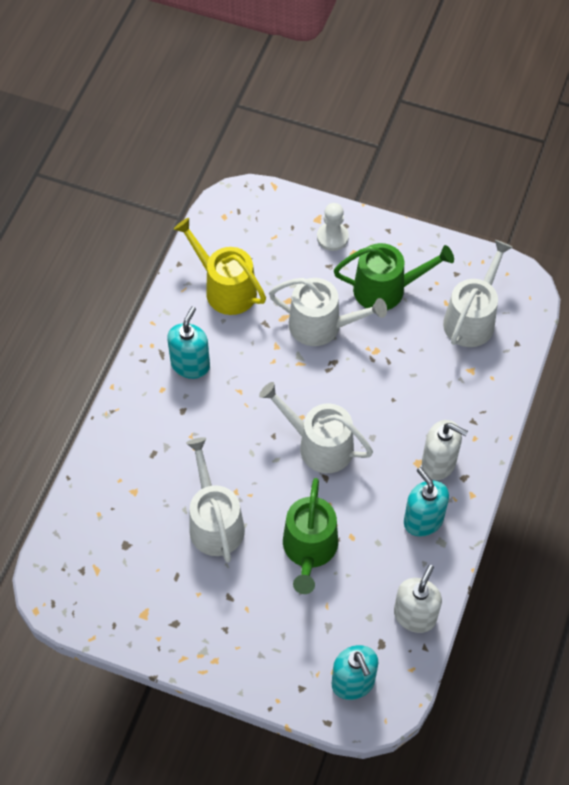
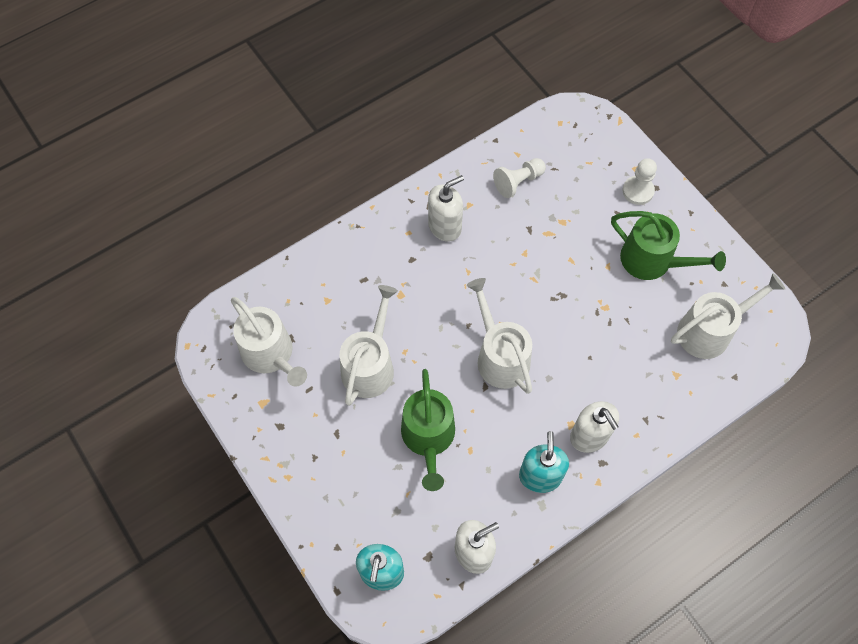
camera: 35 degrees right, 5 degrees up
turquoise soap dispenser [167,306,210,379] -> white soap dispenser [428,175,464,242]
yellow watering can [174,218,266,315] -> white pawn [493,158,546,198]
white watering can [269,278,387,346] -> white watering can moved to [231,297,307,387]
green watering can [283,478,338,594] -> green watering can turned 45 degrees counterclockwise [401,369,455,491]

